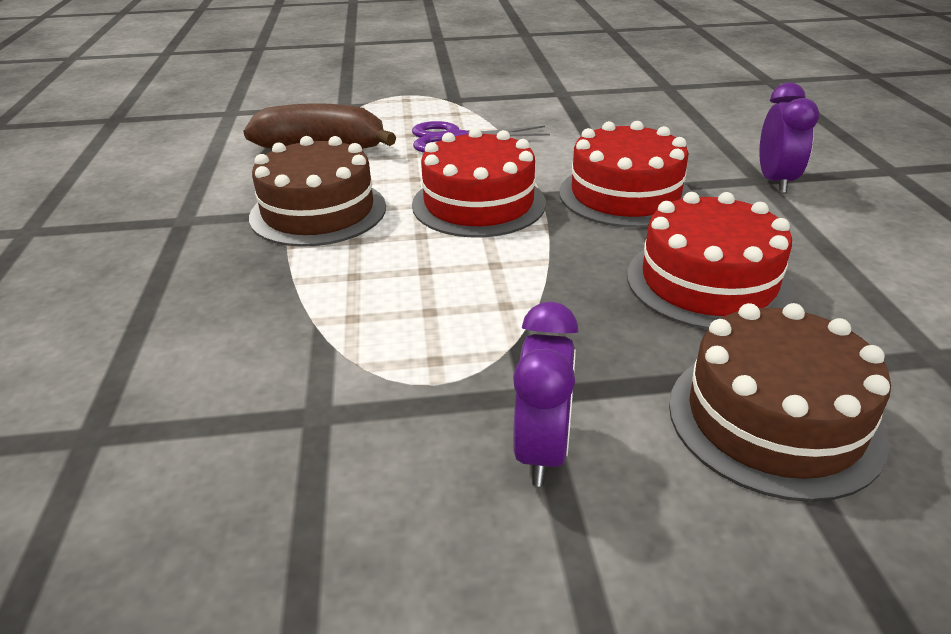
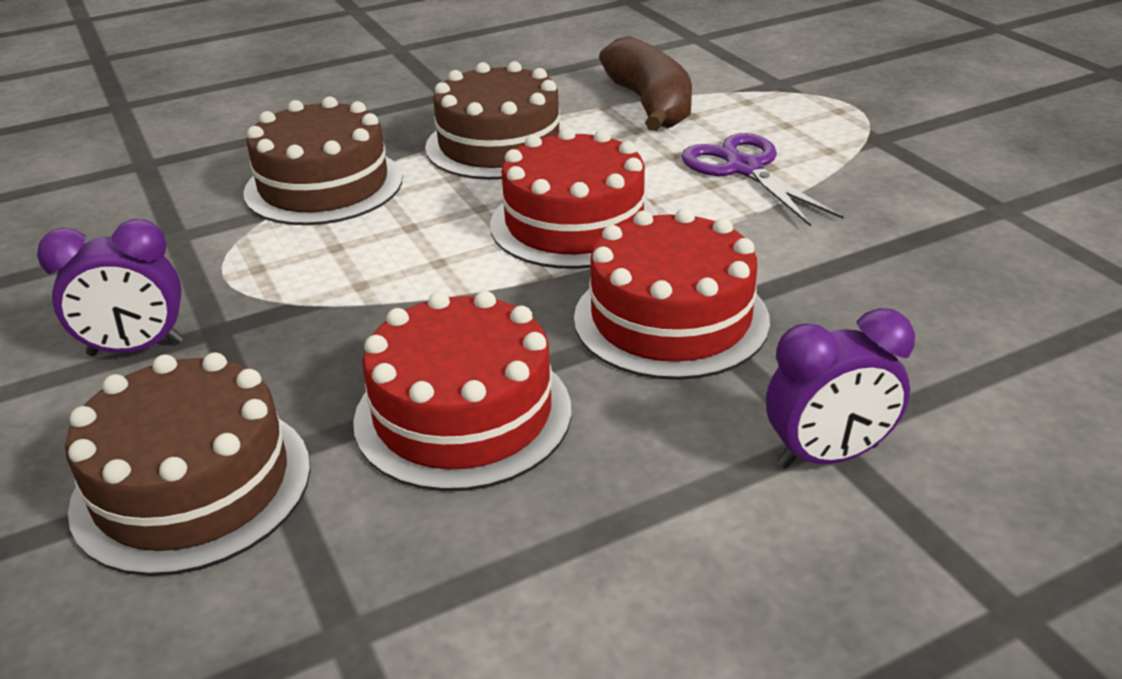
camera: 70 degrees right, 0 degrees up
none -> brown cake [243,96,402,225]

